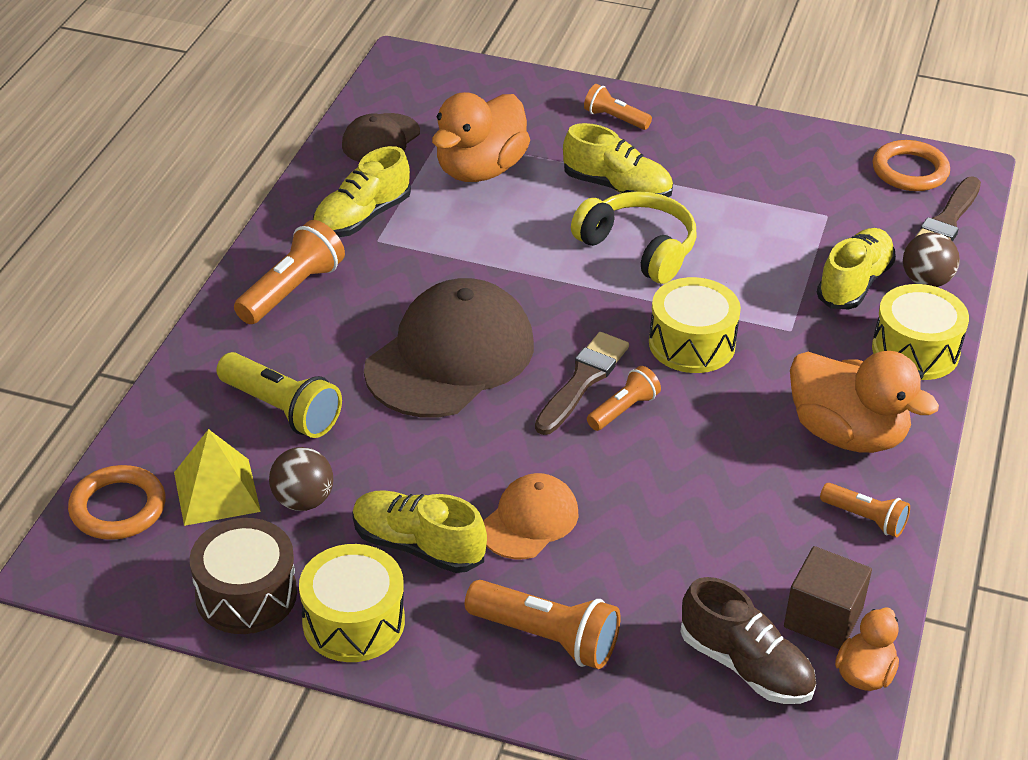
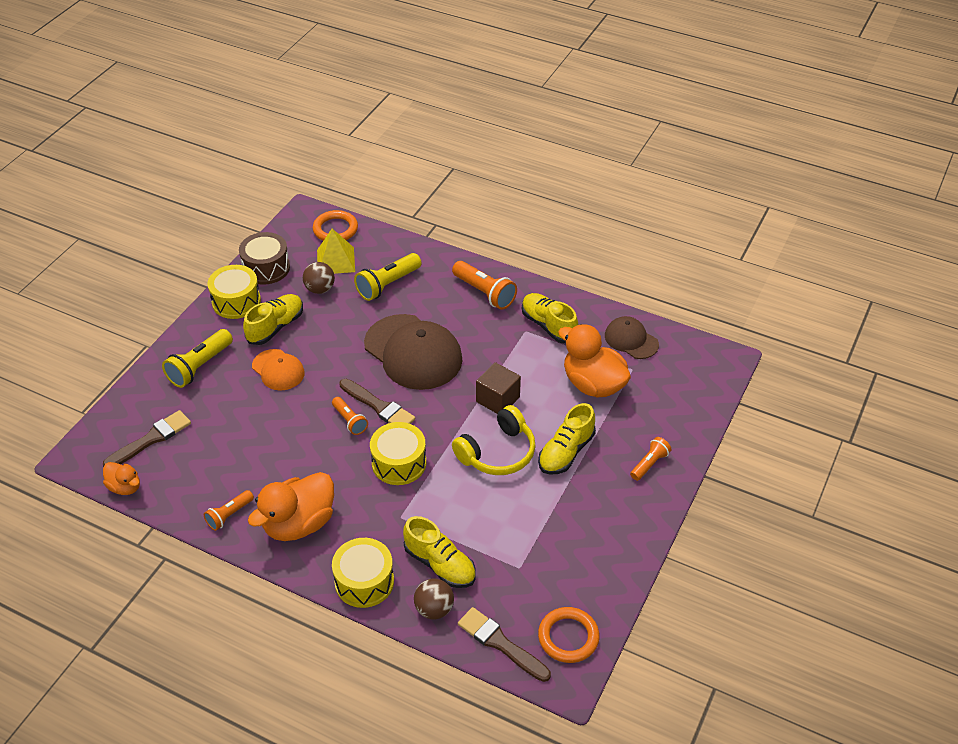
camera: 100 degrees right, 5 degrees up
orange flashlight [465,580,620,669] -> yellow flashlight [162,329,233,388]
brown shoe [680,577,816,704] -> brown brush [103,410,191,467]
brown cube [784,546,872,649] -> brown cube moved to [476,362,521,414]

